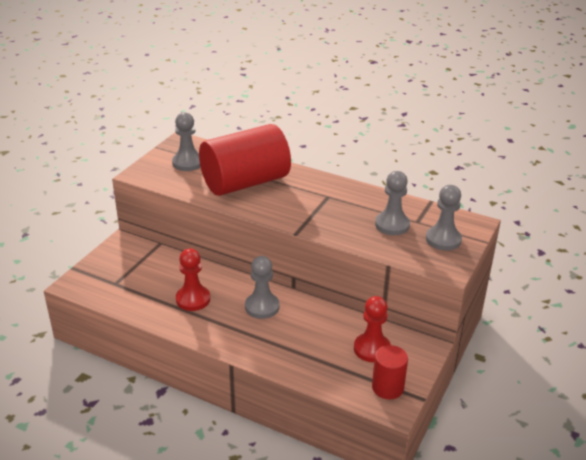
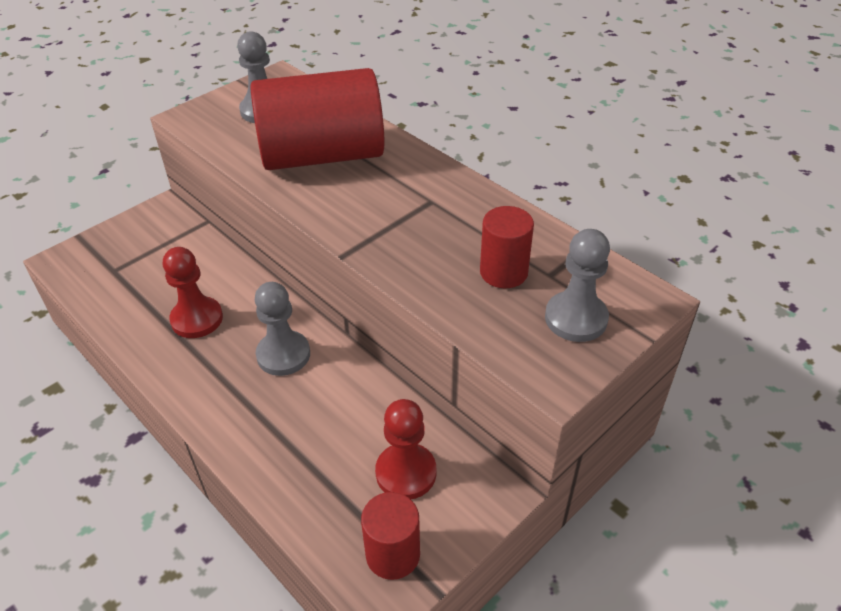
camera: 20 degrees right, 10 degrees up
grey pawn [375,171,410,235] -> red cylinder [480,206,534,288]

